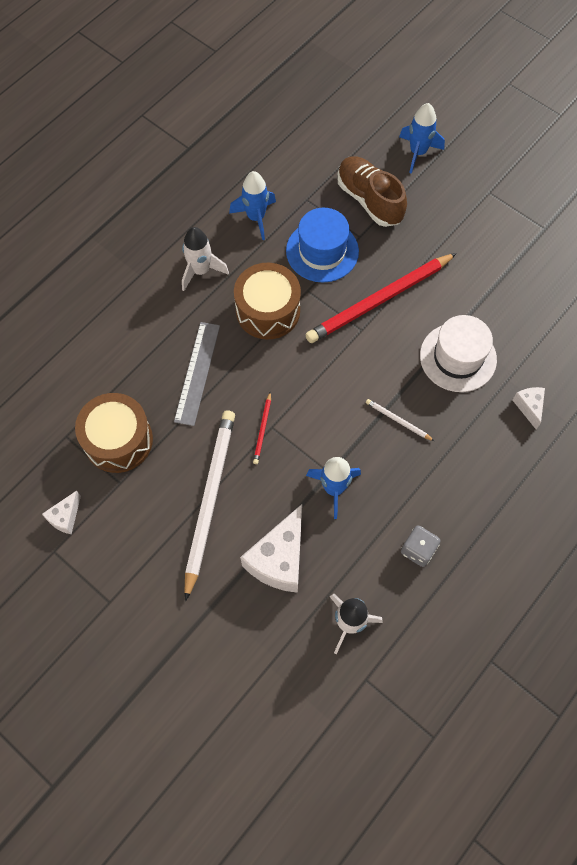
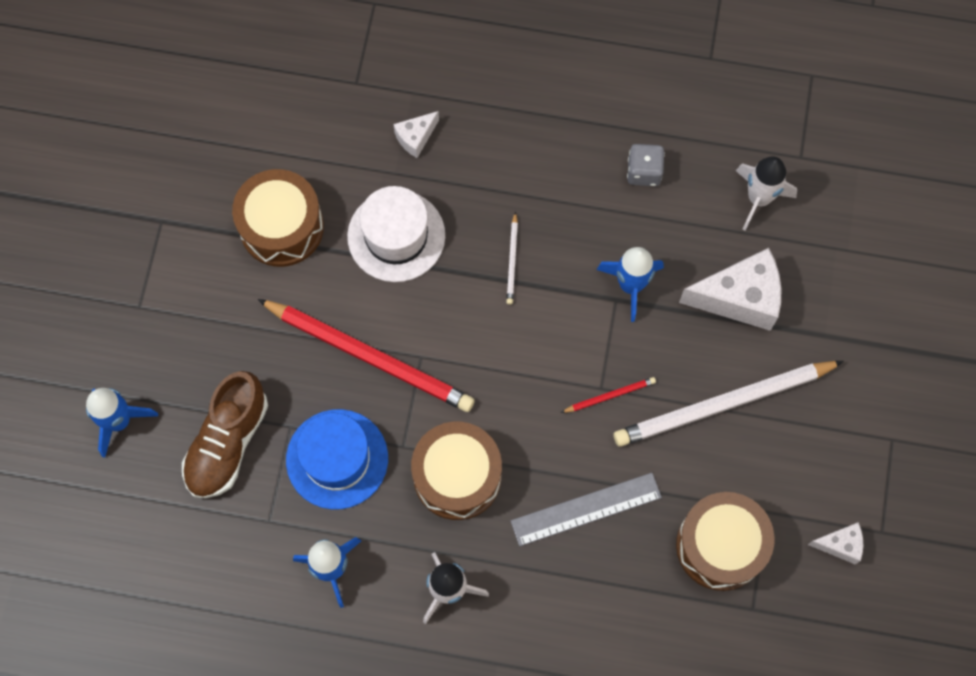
camera: 120 degrees left, 5 degrees up
none -> brown drum [232,169,324,267]

